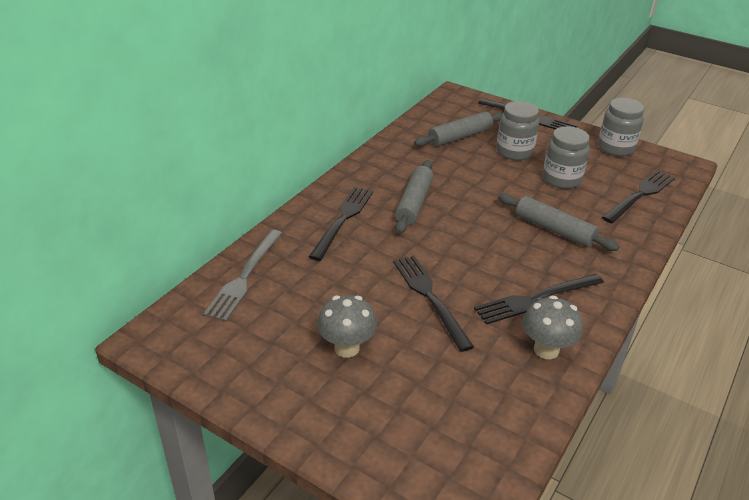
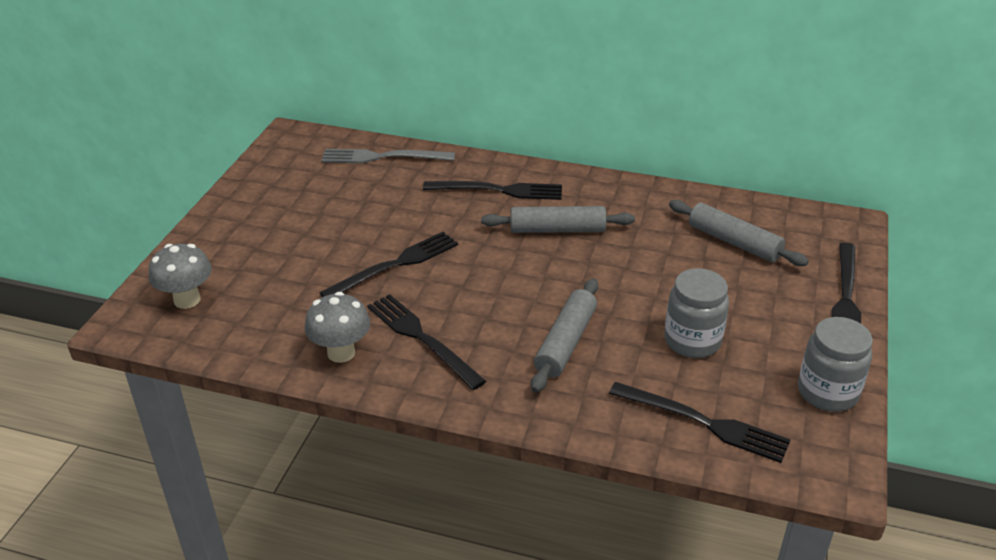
camera: 75 degrees right, 0 degrees up
grey mushroom [317,295,377,358] -> grey mushroom moved to [149,244,212,309]
grey jar [496,101,539,160] -> none

